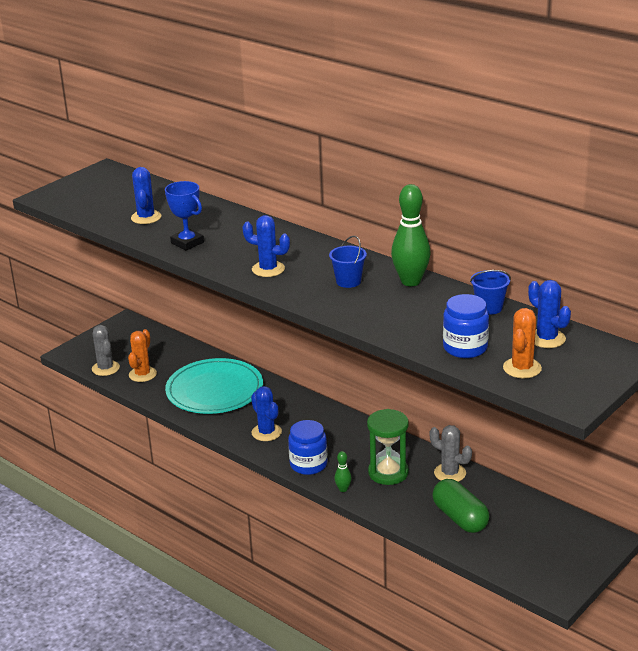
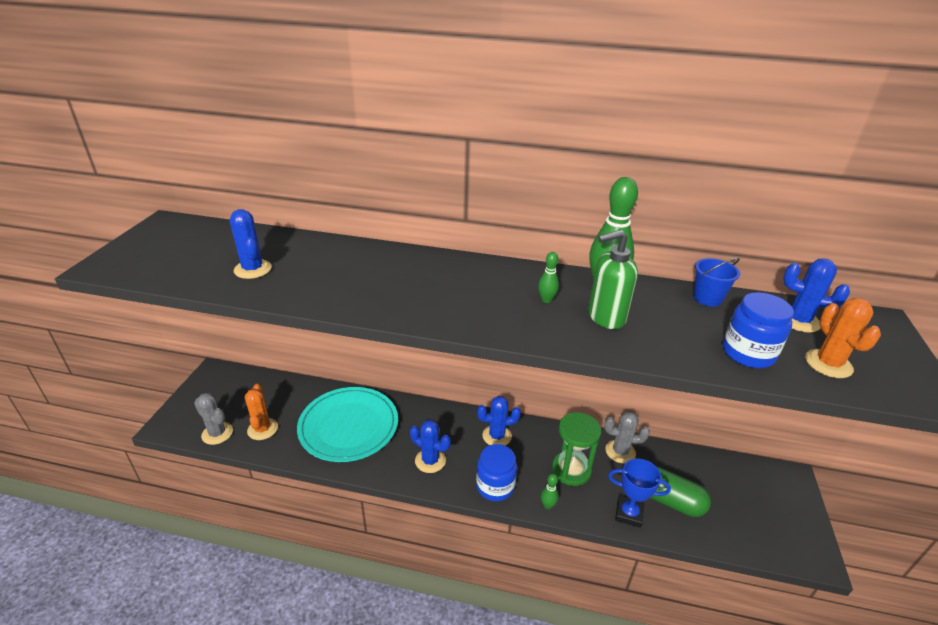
camera: 30 degrees left, 5 degrees up
blue trophy [165,181,204,250] -> blue trophy moved to [608,459,671,528]
blue cactus [242,215,290,277] -> blue cactus moved to [477,396,521,445]
blue bucket [329,236,367,288] -> green bowling pin [538,252,559,303]
none -> green soap dispenser [588,230,638,329]

